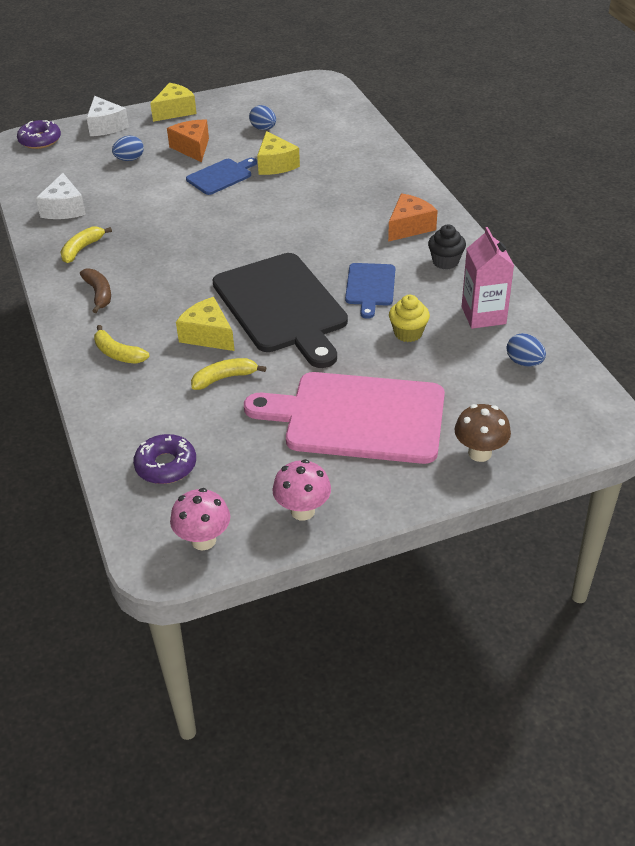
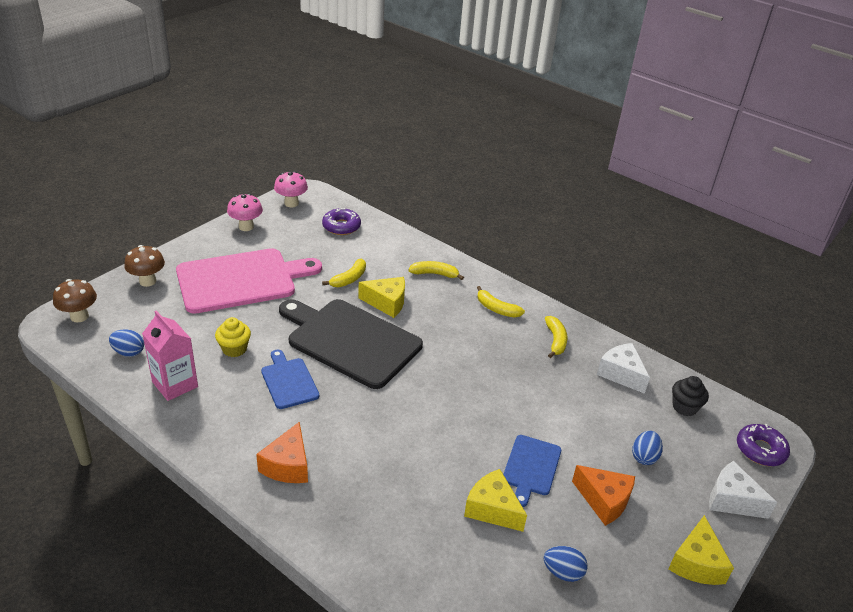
camera: 145 degrees right, 5 degrees down
brown banana [80,269,111,313] -> yellow banana [477,286,525,318]
black cupcake [428,224,466,270] -> black cupcake moved to [672,376,709,416]
none -> brown mushroom [53,279,97,323]

